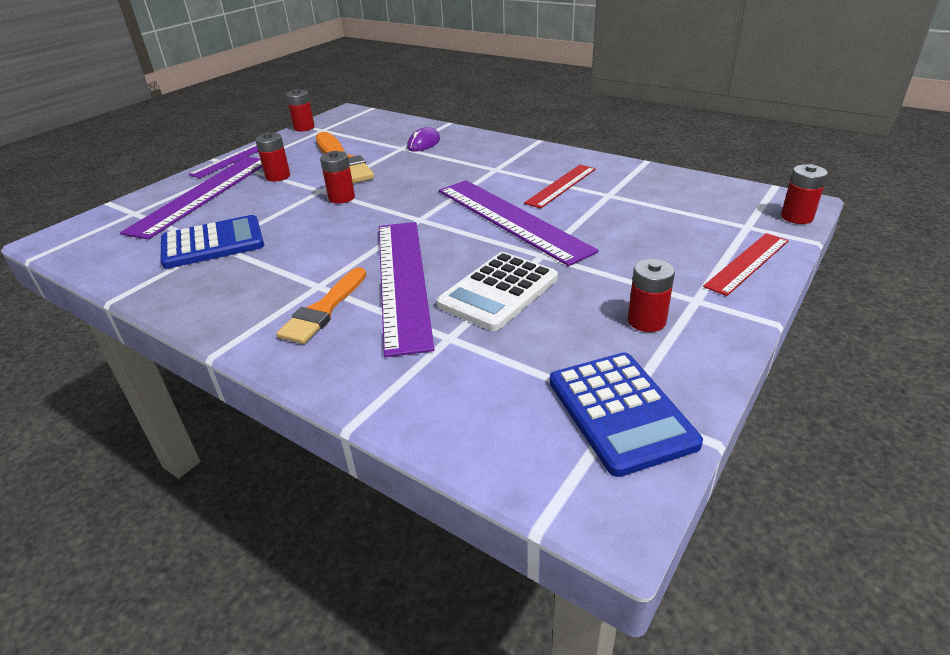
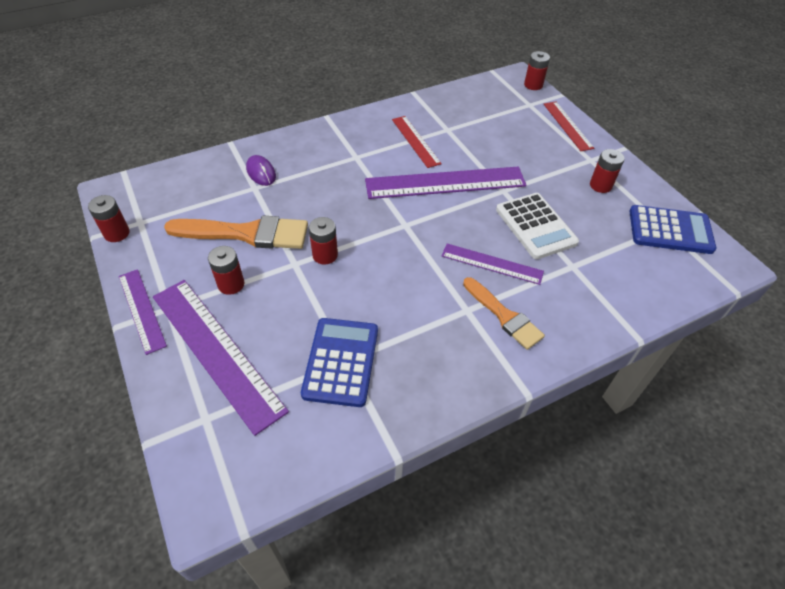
camera: 65 degrees left, 15 degrees up
purple ruler [379,222,435,357] -> purple ruler [442,243,544,285], size x0.56

